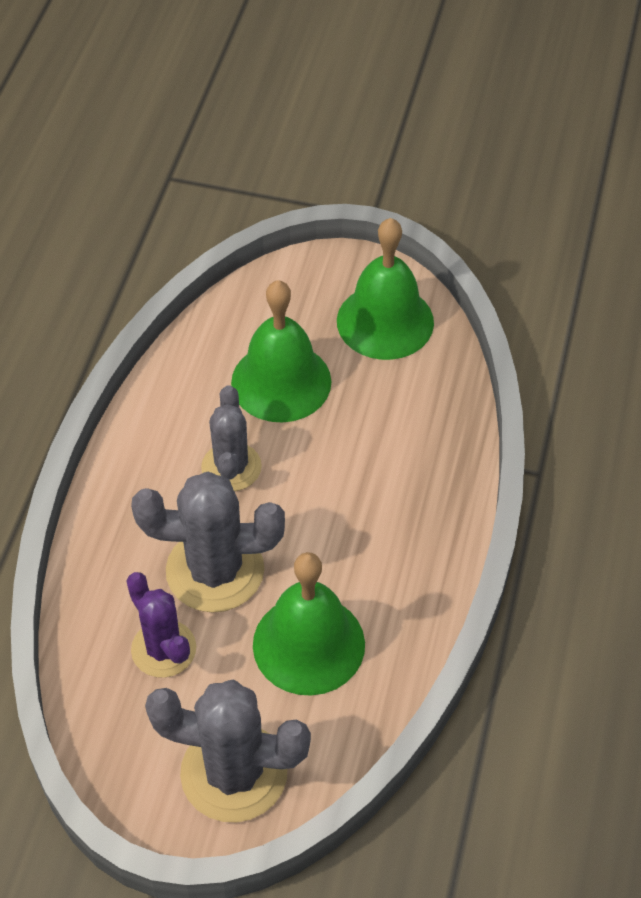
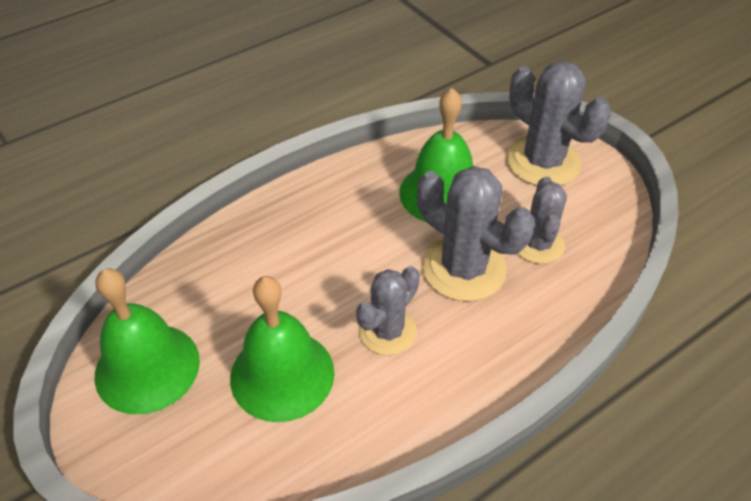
camera: 140 degrees left, 5 degrees down
purple cactus [126,572,196,678] -> grey cactus [518,177,567,264]

